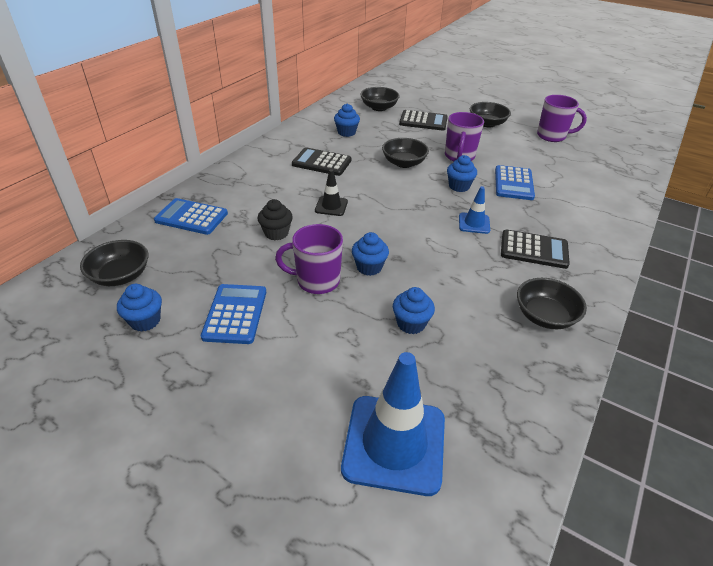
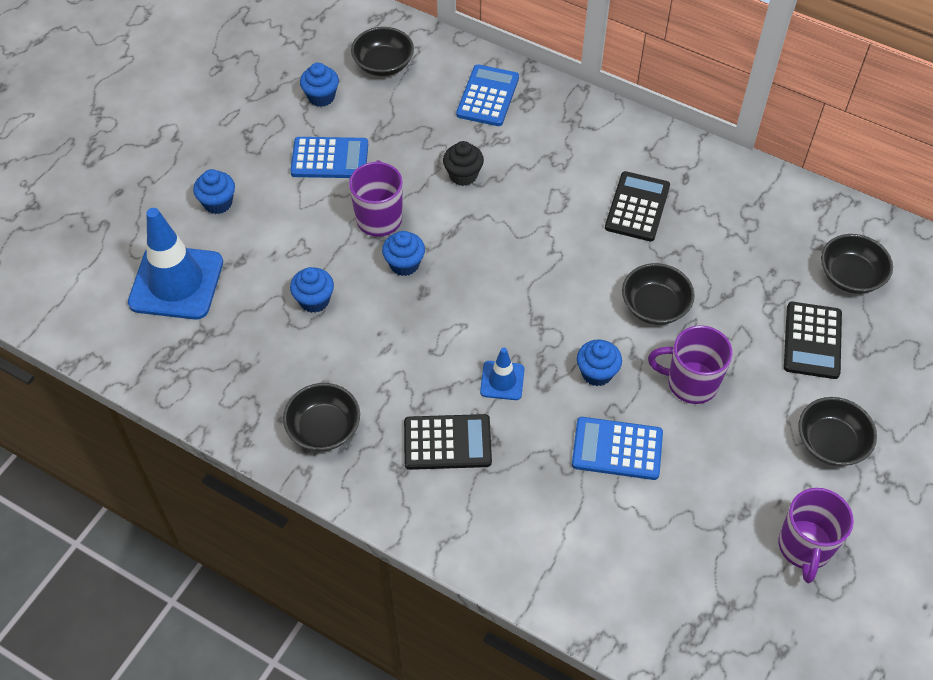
camera: 90 degrees right, 15 degrees up
black traffic cone [315,169,348,216] -> none
blue cupcake [334,104,360,137] -> blue cupcake moved to [193,169,235,214]
black calculator [501,229,570,269] -> black calculator turned 105 degrees counterclockwise [404,414,492,470]

